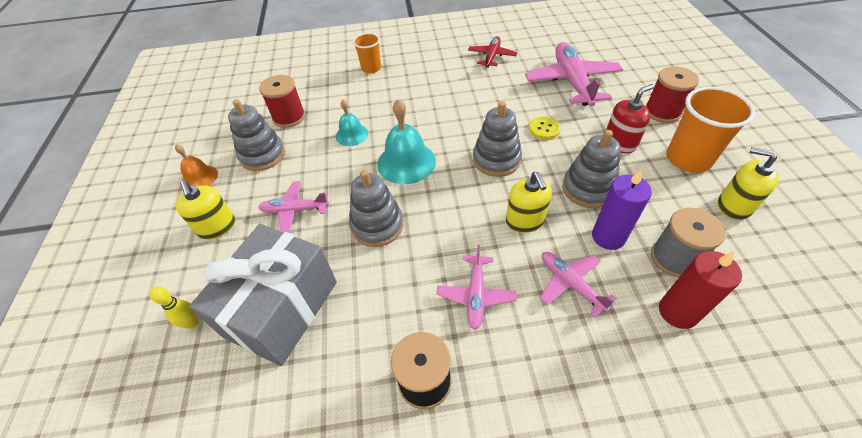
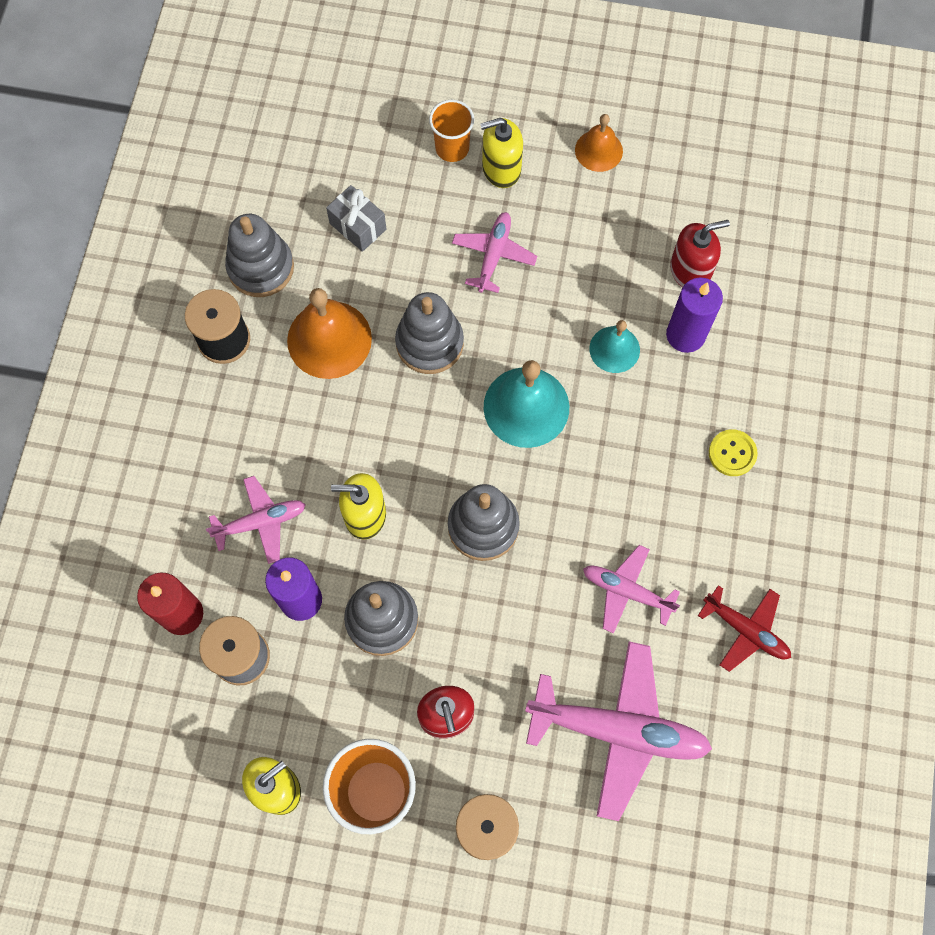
camera: 105 degrees right, 20 degrees up
yellow bowling pin [150,286,199,329] -> none
grey gift [189,224,337,366] -> grey gift [326,185,386,252], size x0.44
grey stacking toy [228,99,285,171] -> grey stacking toy moved to [225,214,294,297]
red spool [259,75,305,128] -> red soap dispenser [670,220,730,287]
orange cup [353,33,381,73] -> orange cup moved to [429,100,474,162]
pink plane [436,245,517,330] -> pink plane moved to [583,545,680,634]
yellow button [529,116,561,140] -> yellow button moved to [709,429,758,476]
none -> orange bell [287,288,372,379]
none -> purple candle [666,277,723,353]

